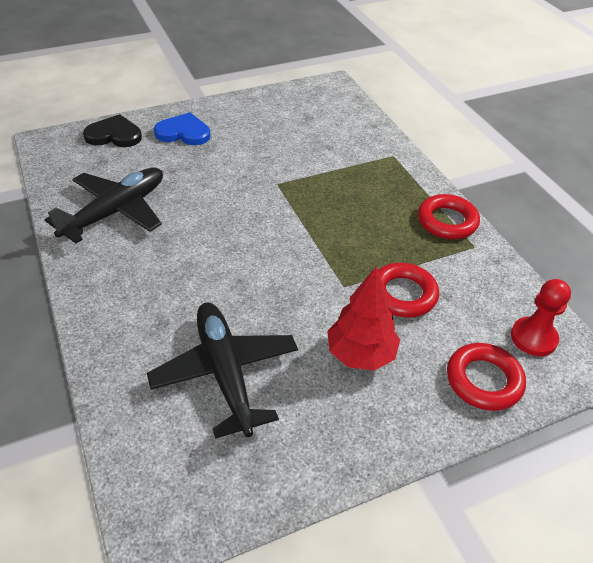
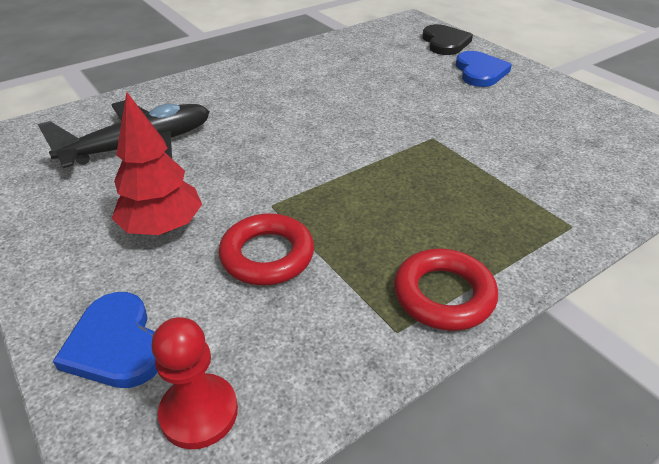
camera: 80 degrees right, 5 degrees down
black plane [45,168,163,244] -> none
red ring [447,343,526,411] -> blue heart [53,292,158,388]

